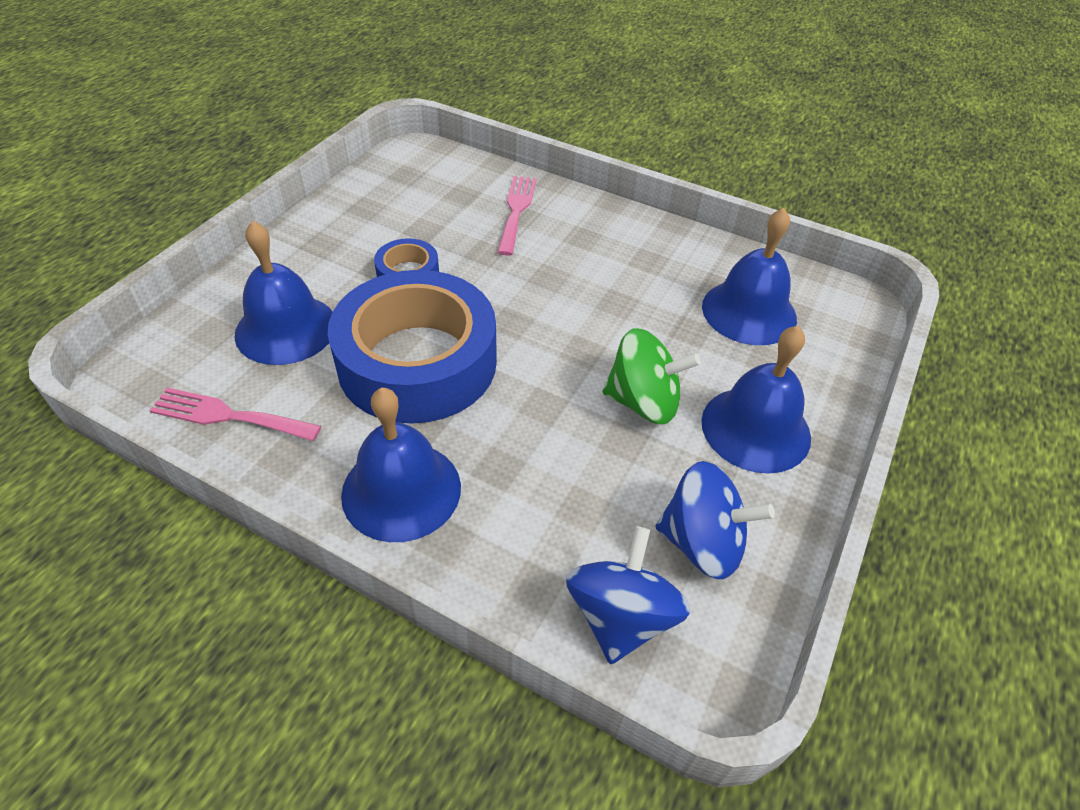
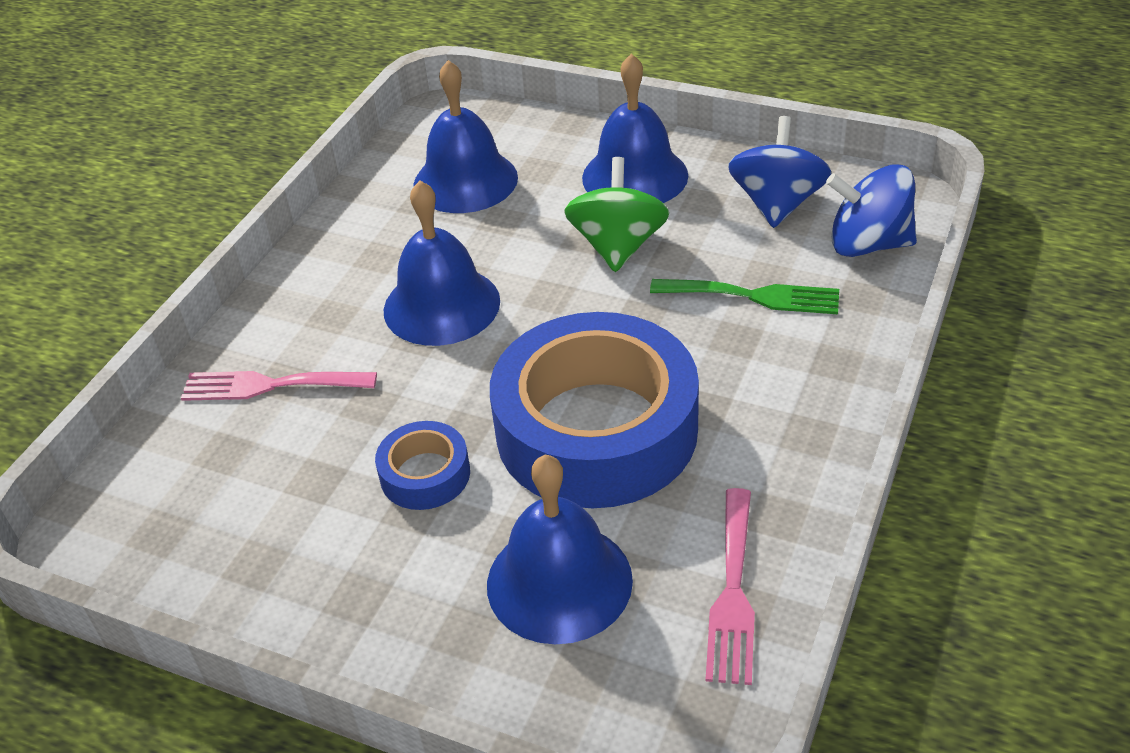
camera: 90 degrees left, 5 degrees down
blue bell [341,387,461,542] -> blue bell moved to [384,180,500,346]
none -> green fork [650,279,839,314]

